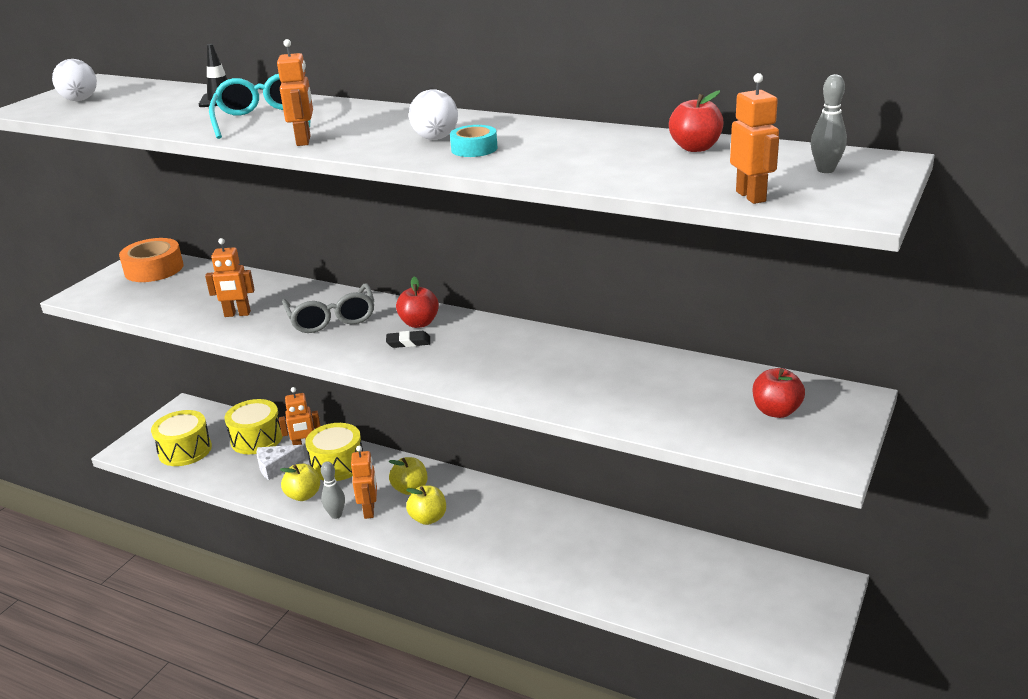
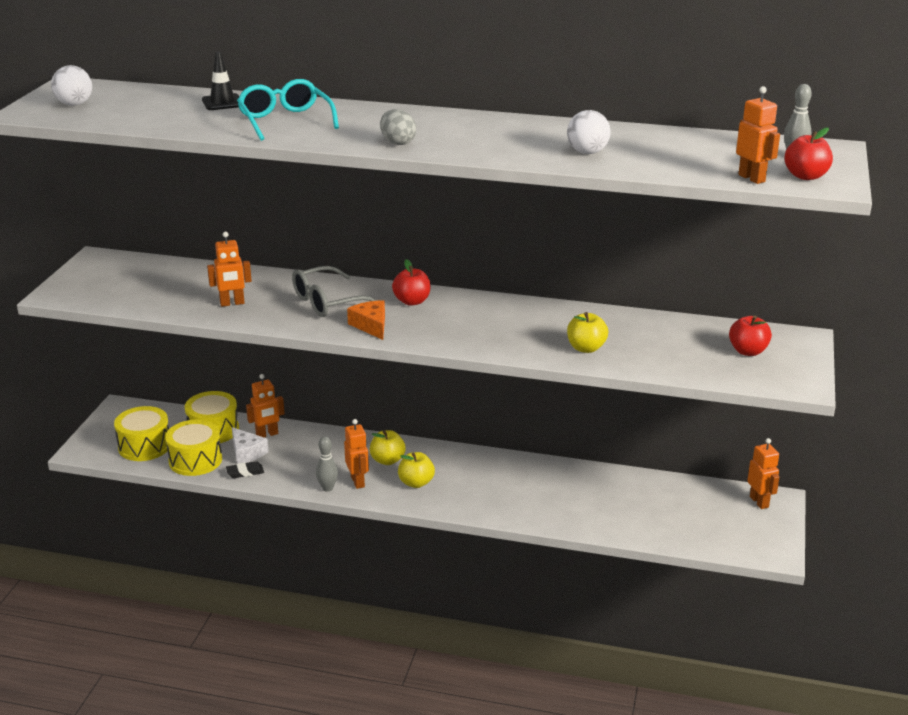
camera: 15 degrees left, 0 degrees up
orange tape [119,238,184,282] -> none
white cheese [257,445,305,480] -> white cheese turned 90 degrees counterclockwise [232,427,269,464]
orange robot [277,39,313,146] -> orange robot moved to [747,438,779,509]
yellow apple [280,464,320,501] -> yellow apple moved to [567,312,608,353]
grey glasses [282,283,375,333] -> grey glasses turned 90 degrees clockwise [292,266,378,317]
yellow drum [305,423,363,481] -> yellow drum moved to [165,420,222,476]
black eraser [386,331,430,348] -> black eraser moved to [226,461,264,478]
white ball [409,89,458,140] -> white ball moved to [567,110,611,154]
turquoise tape [450,125,498,157] -> none
red apple [669,90,724,152] -> red apple moved to [784,127,833,180]
none -> orange cheese [347,300,385,340]
none -> grey egg [380,109,416,145]

